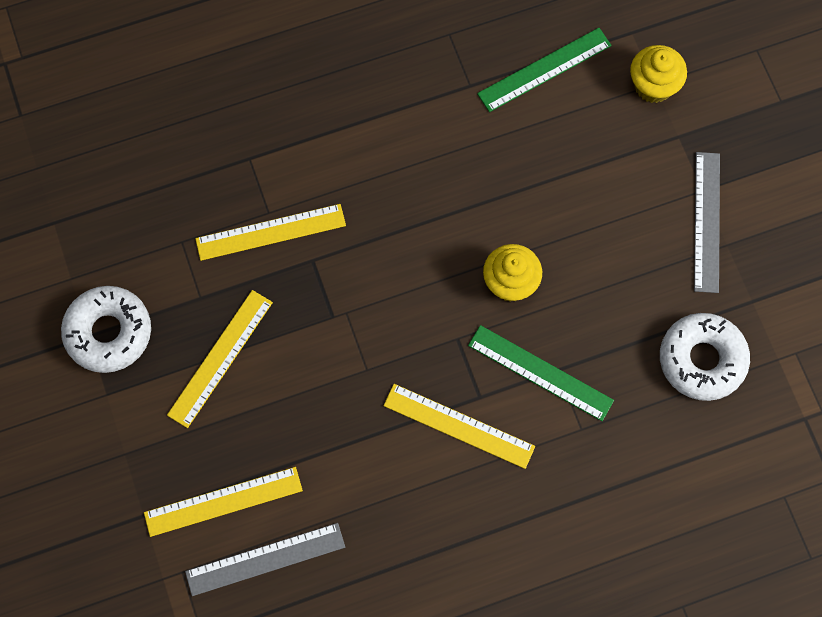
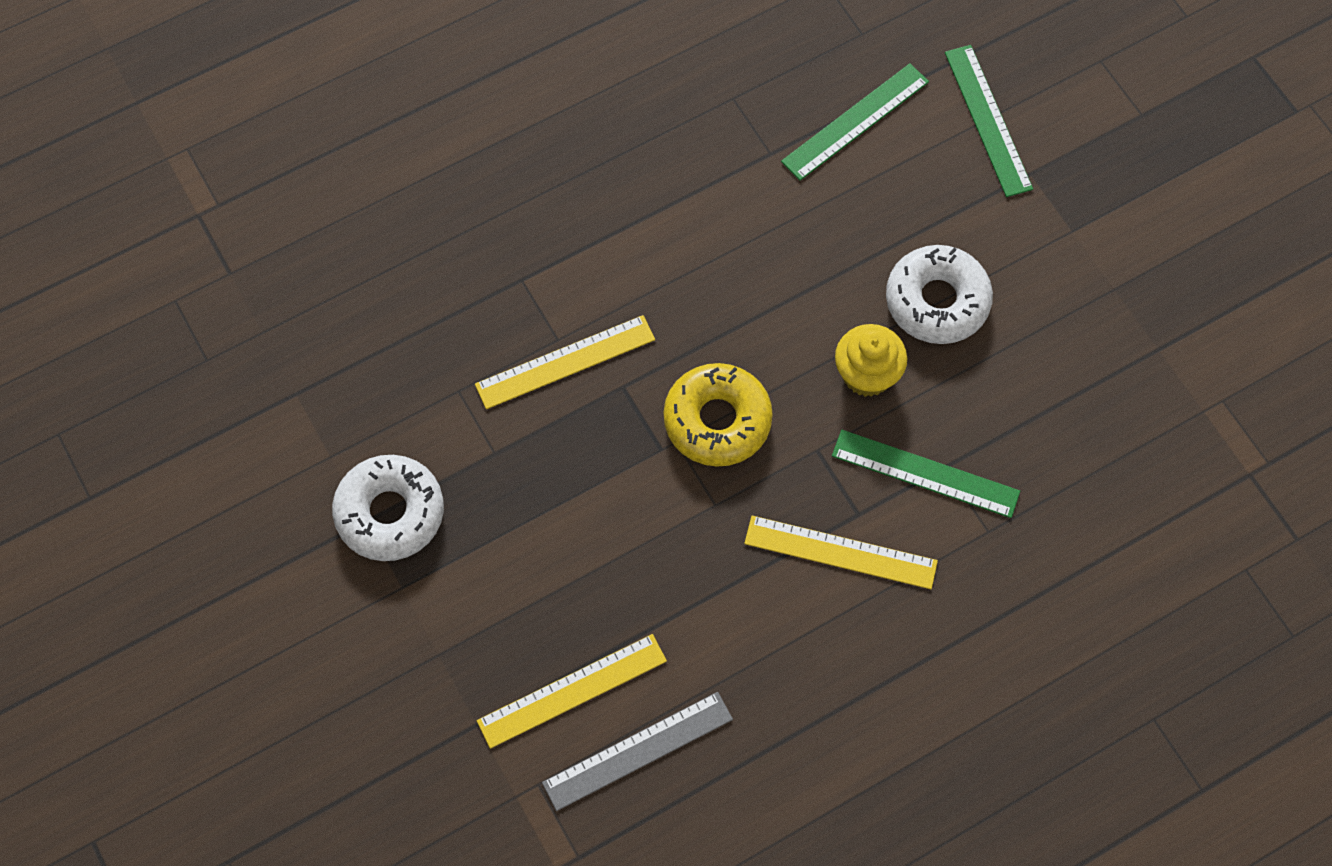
camera: 10 degrees left, 5 degrees down
yellow ruler [167,290,273,428] -> none
yellow cupcake [630,45,687,103] -> green ruler [945,45,1033,197]
white donut [660,313,750,401] -> white donut moved to [886,245,993,344]
grey ruler [694,152,720,293] -> none
none -> yellow donut [664,363,773,467]

